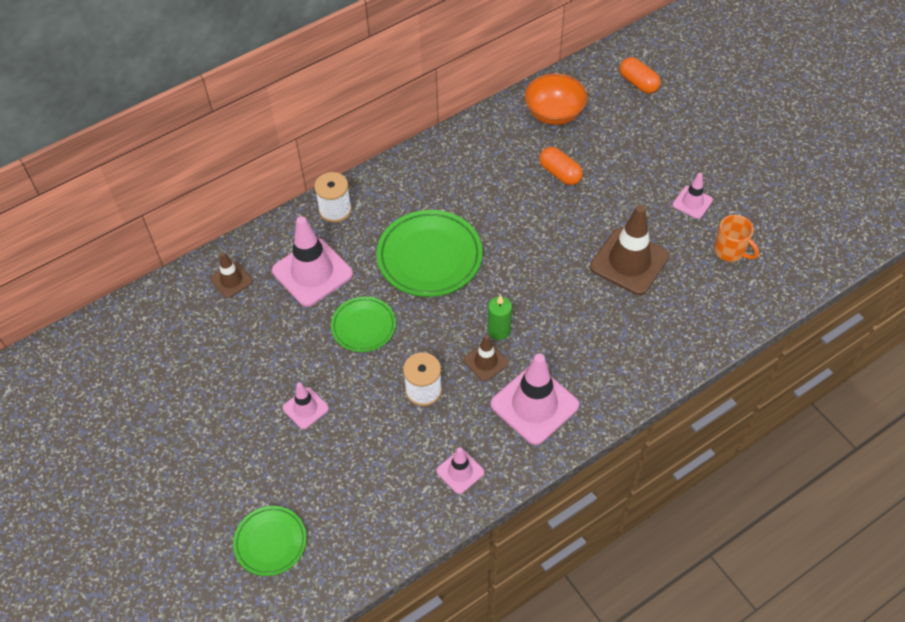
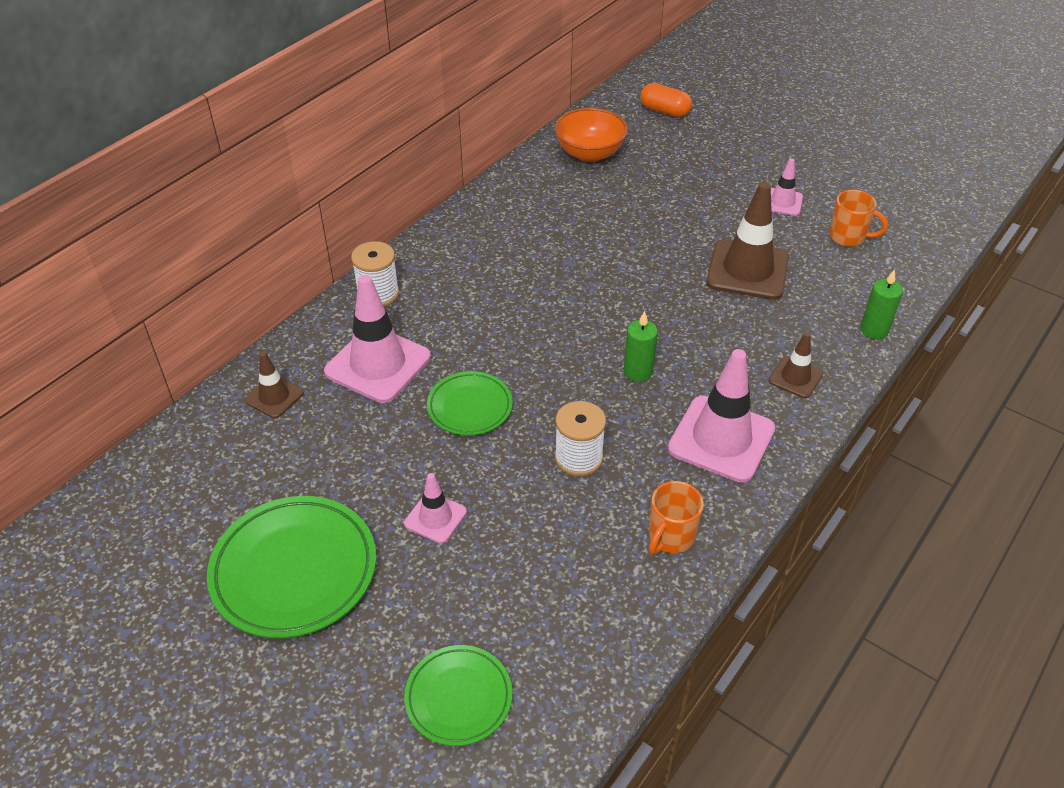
camera: 20 degrees left, 10 degrees down
green plate [377,210,483,297] -> green plate moved to [207,496,376,638]
pink traffic cone [436,447,484,494] -> orange mug [649,481,704,555]
brown traffic cone [464,335,509,382] -> brown traffic cone moved to [768,332,823,398]
orange capsule [539,147,583,186] -> none
none -> green candle [860,269,903,339]

